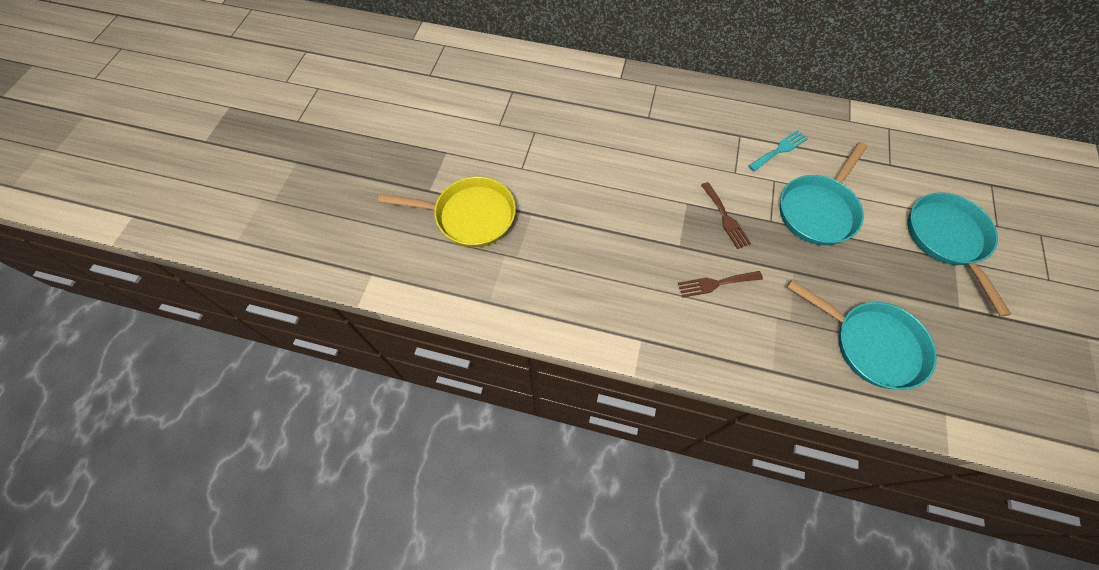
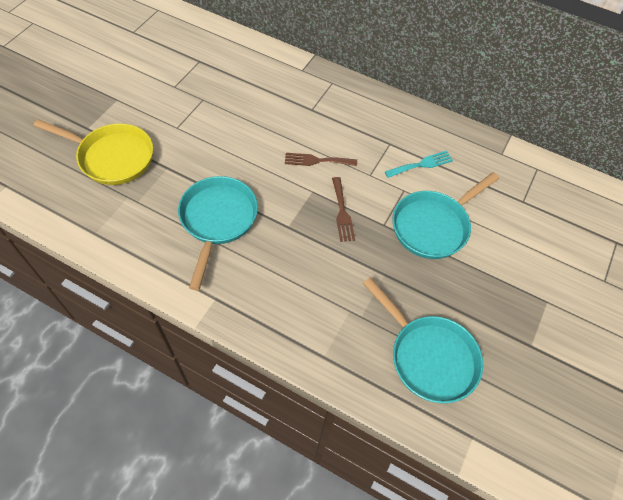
camera: 10 degrees right, 5 degrees down
brown fork [678,271,763,298] -> brown fork moved to [285,153,357,166]
turquoise pan [907,193,1011,317] -> turquoise pan moved to [178,176,258,290]

